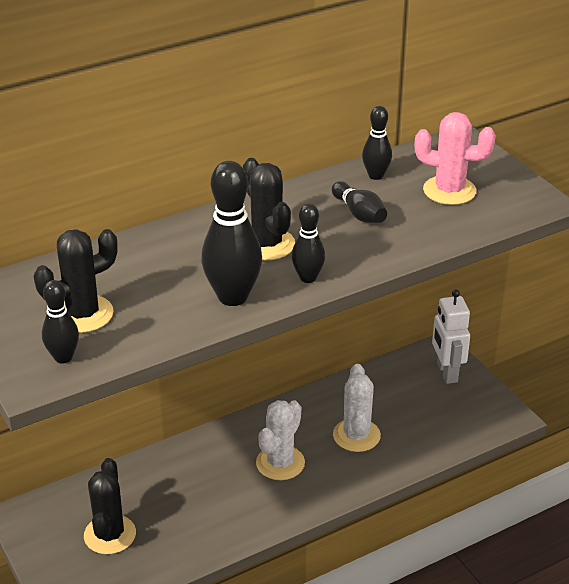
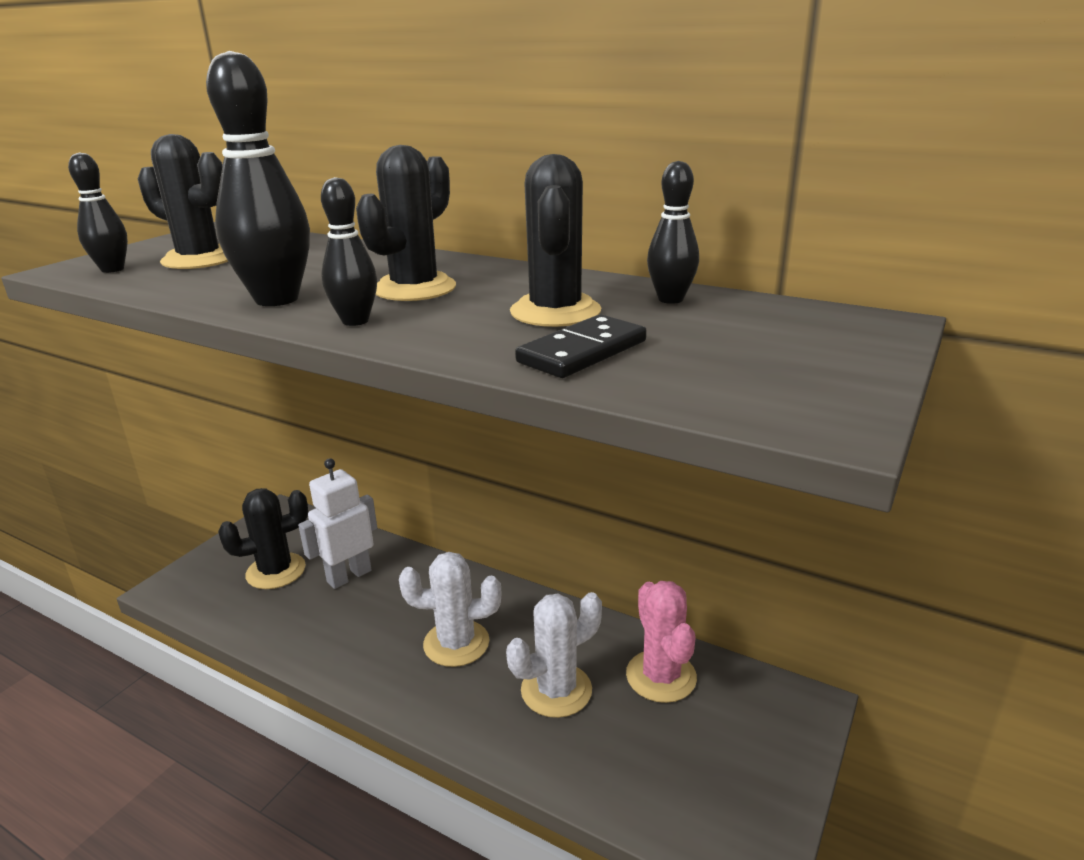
camera: 60 degrees right, 10 degrees down
black bowling pin [332,181,387,223] -> black cactus [510,154,601,327]
pink cactus [415,112,496,205] -> pink cactus moved to [626,581,697,703]
white robot [432,289,470,384] -> white robot moved to [298,458,377,589]
none -> black domino [515,314,647,378]

